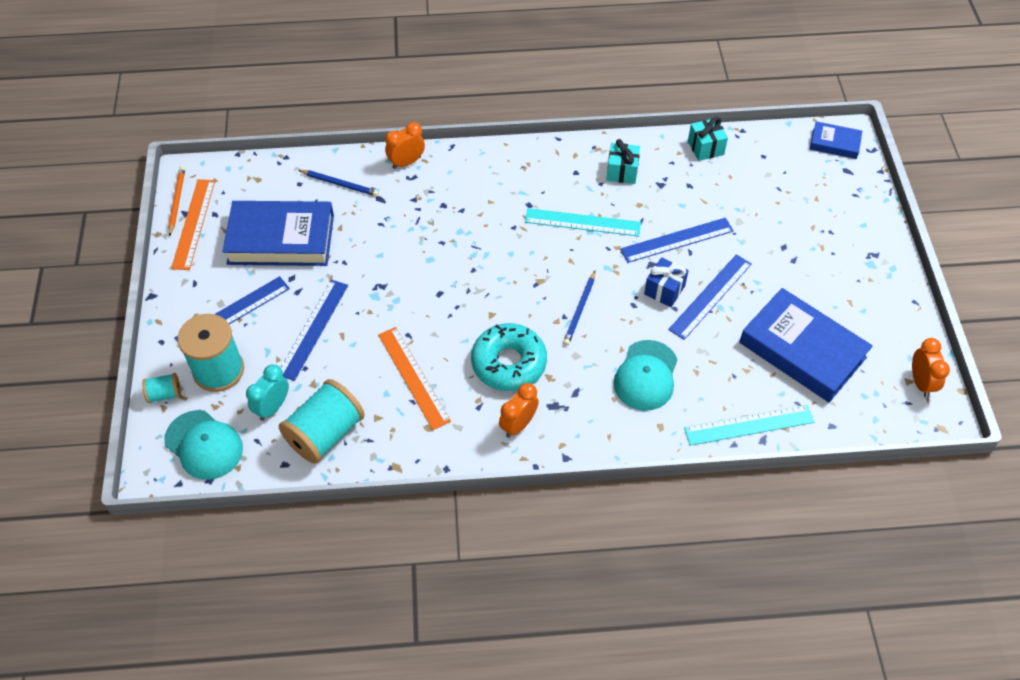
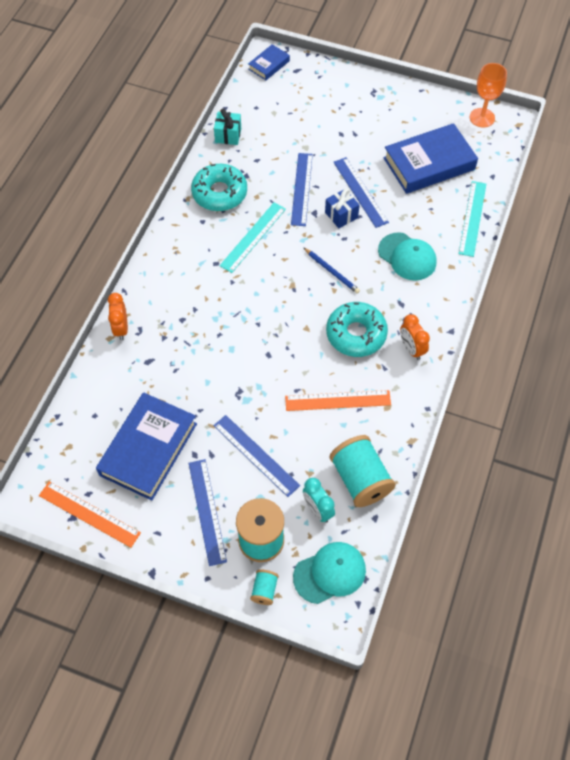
camera: 65 degrees left, 5 degrees up
orange pencil [168,166,185,236] -> none
blue pencil [299,170,379,196] -> none
turquoise gift [607,139,640,184] -> turquoise donut [191,164,247,211]
orange clock [912,338,950,398] -> orange goblet [470,63,507,127]

